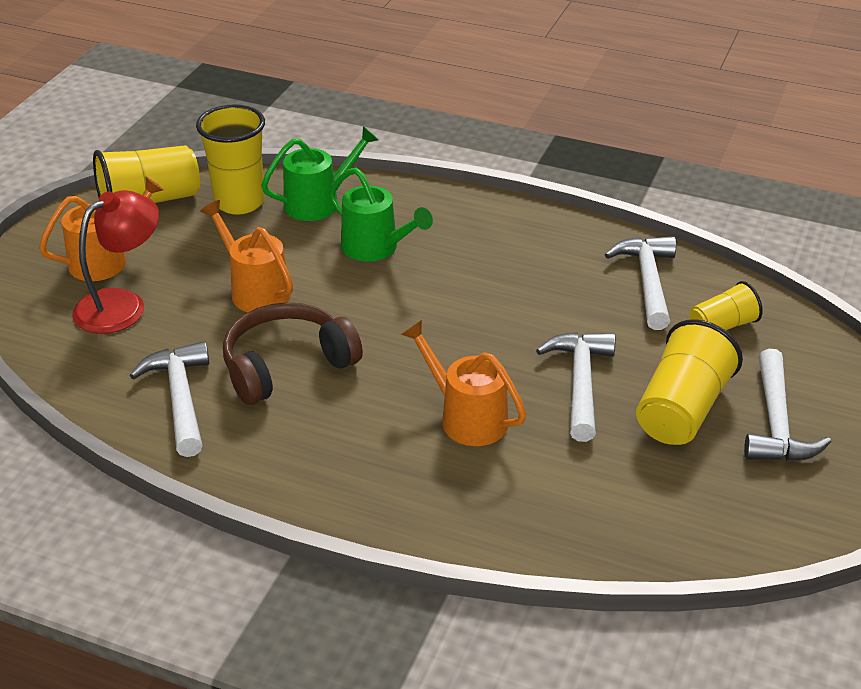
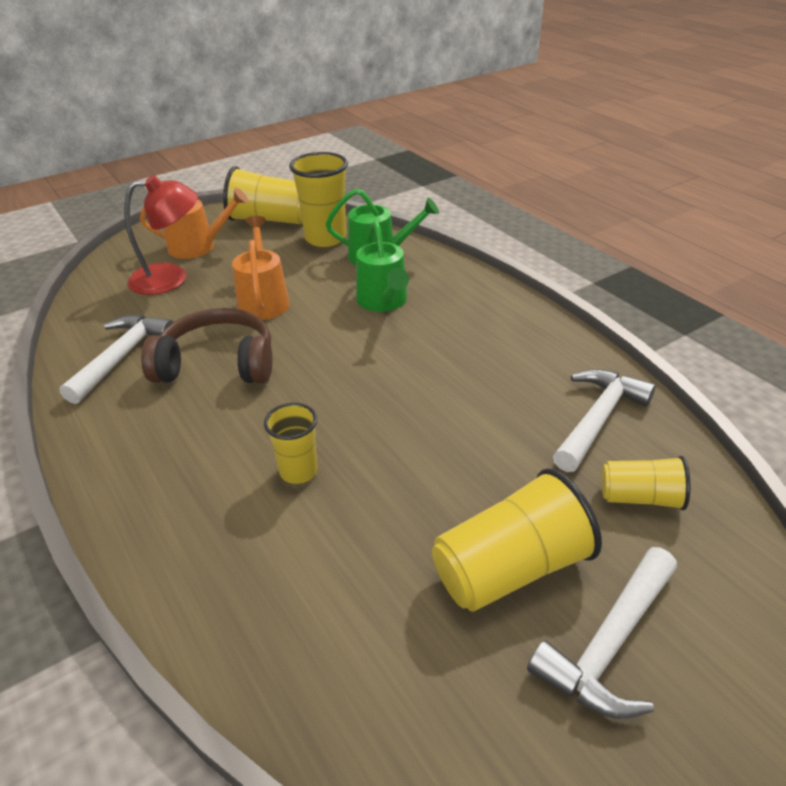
camera: 35 degrees right, 0 degrees up
orange watering can [401,320,526,446] -> yellow cup [264,403,318,484]
white hammer [536,332,615,442] -> none

